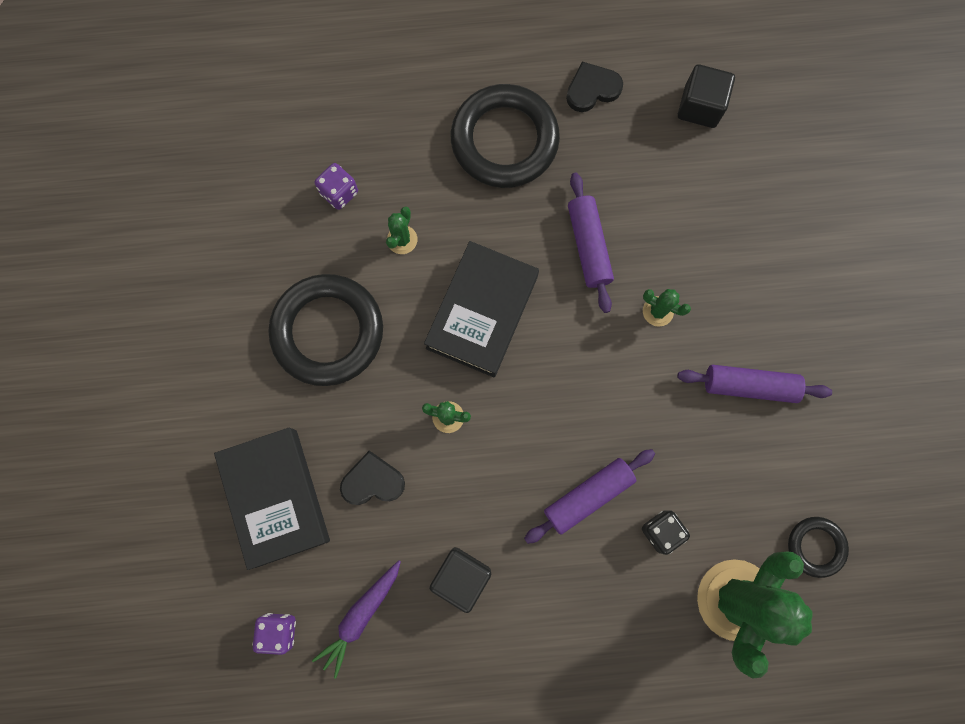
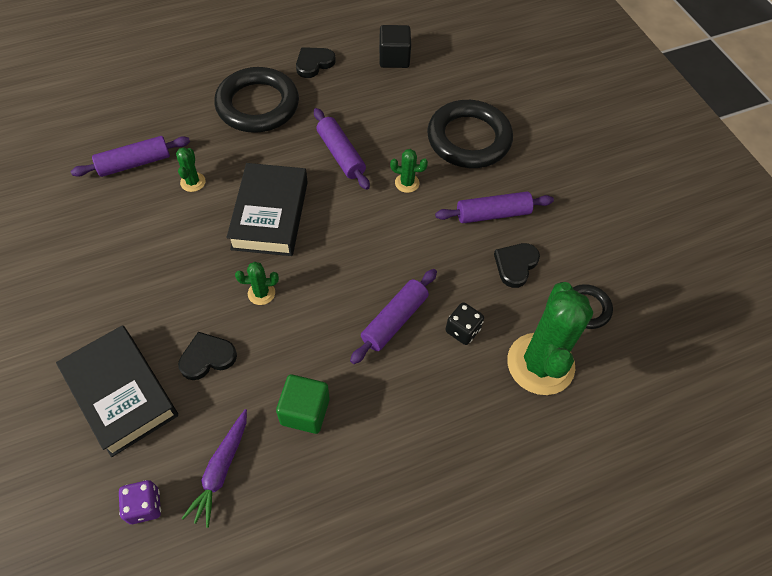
camera: 20 degrees left, 20 degrees down
black ring [268,274,383,386] -> black ring moved to [427,100,513,168]
purple dice [315,163,358,210] -> purple rolling pin [71,136,190,177]
black cube [429,547,491,613] -> green cube [276,374,330,434]
none -> black heart [494,243,540,288]

